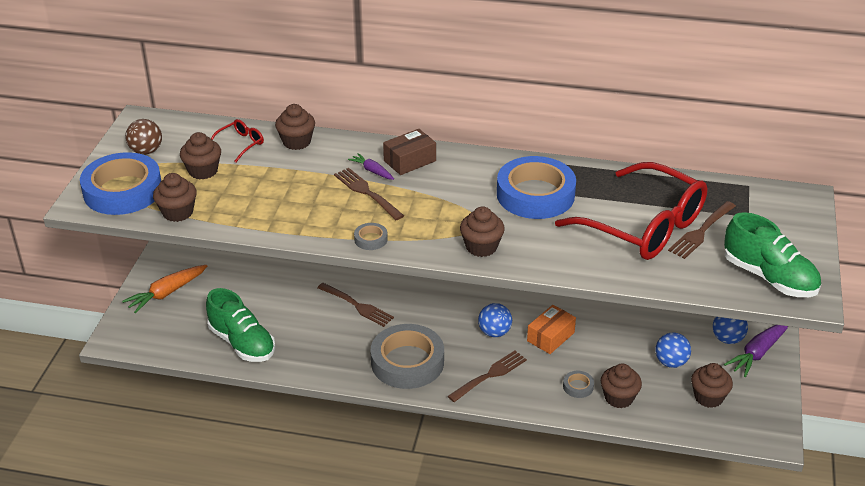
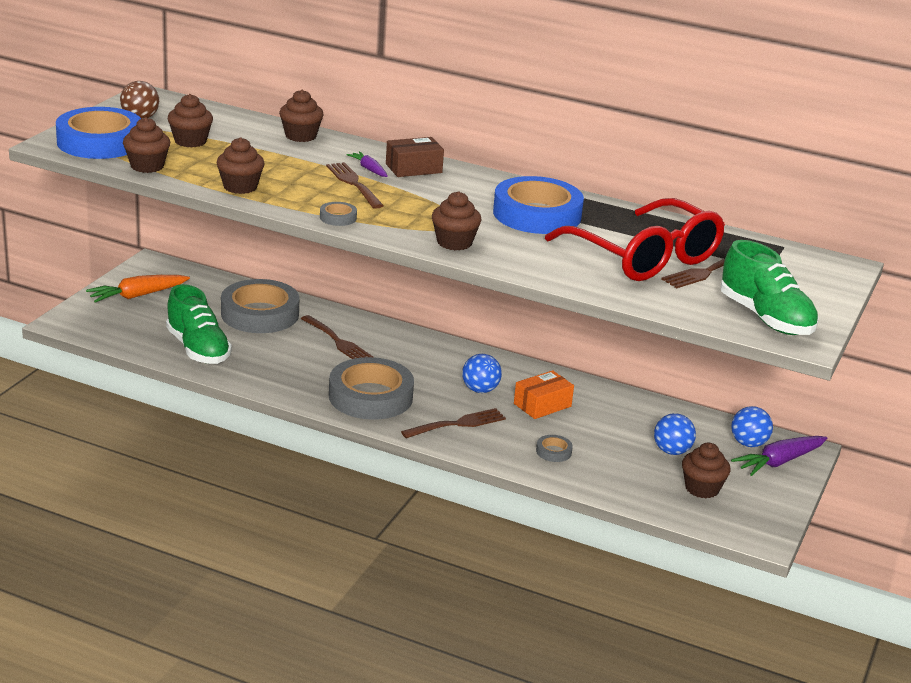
camera: 10 degrees right, 10 degrees down
red glasses [211,119,264,162] -> none
brown cupcake [601,363,642,408] -> brown cupcake moved to [217,137,265,194]
none -> grey tape [221,279,300,333]

